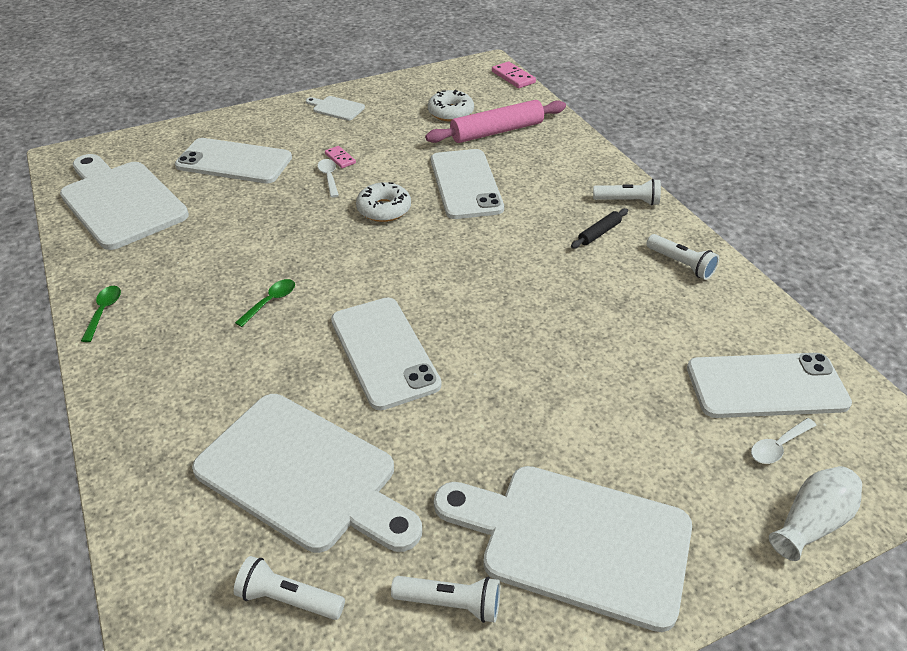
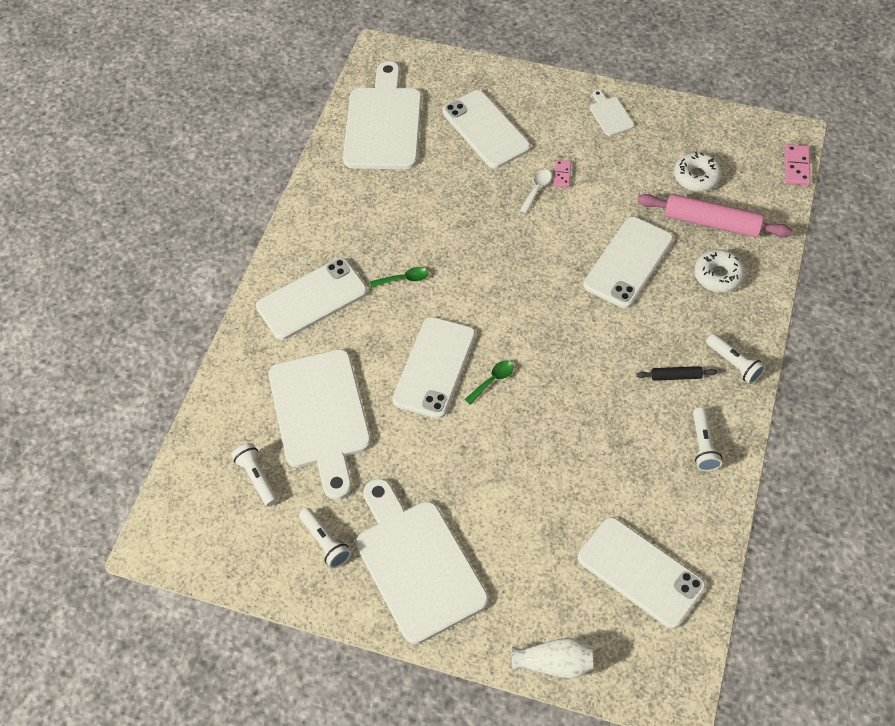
camera: 45 degrees right, 15 degrees up
green spoon [81,286,121,342] -> green spoon moved to [464,360,514,405]
white donut [356,182,411,222] -> white donut moved to [694,249,745,293]
white spoon [751,418,817,464] -> none
none -> white phone [256,258,367,340]

